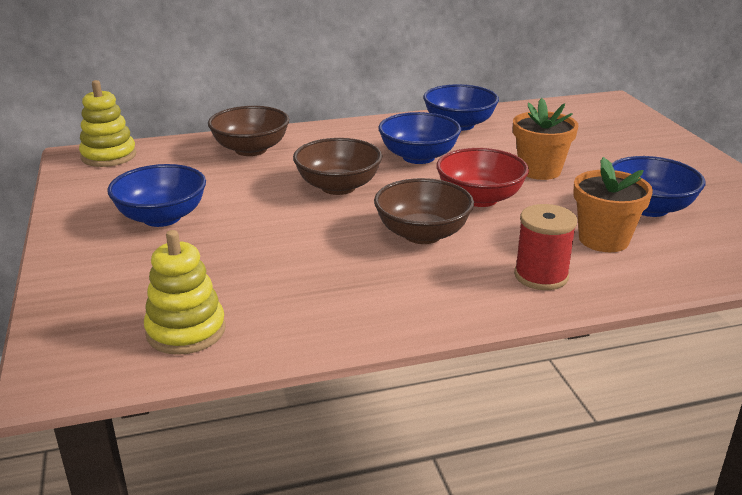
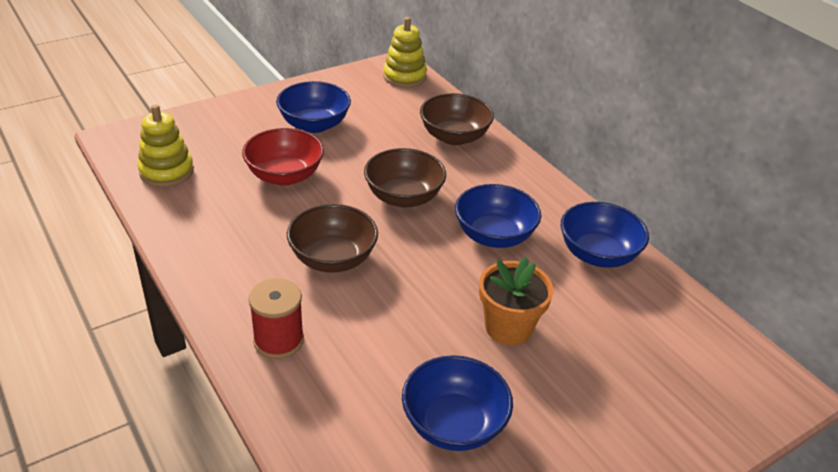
camera: 70 degrees right, 10 degrees up
red bowl [436,148,529,207] -> red bowl moved to [242,128,324,186]
orange flower pot [573,157,653,252] -> none

